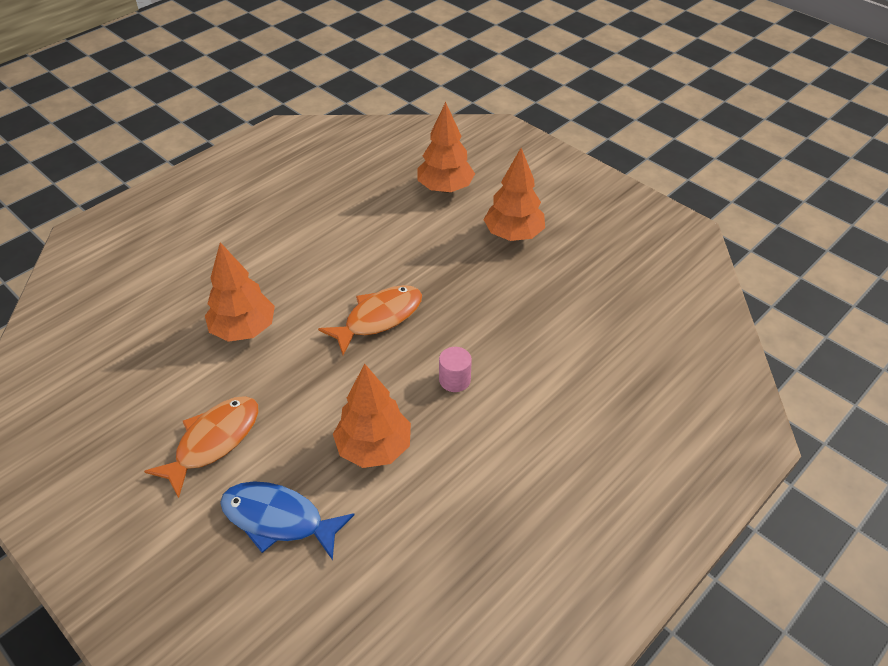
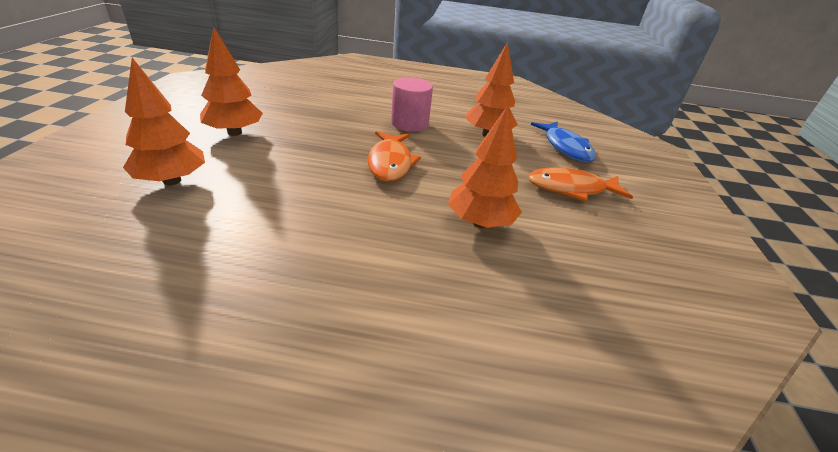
camera: 130 degrees left, 10 degrees down
orange fish [318,285,422,355] -> orange fish turned 105 degrees counterclockwise [368,131,421,182]
pink cylinder [439,347,472,392] -> pink cylinder [391,77,433,132], size x1.68

